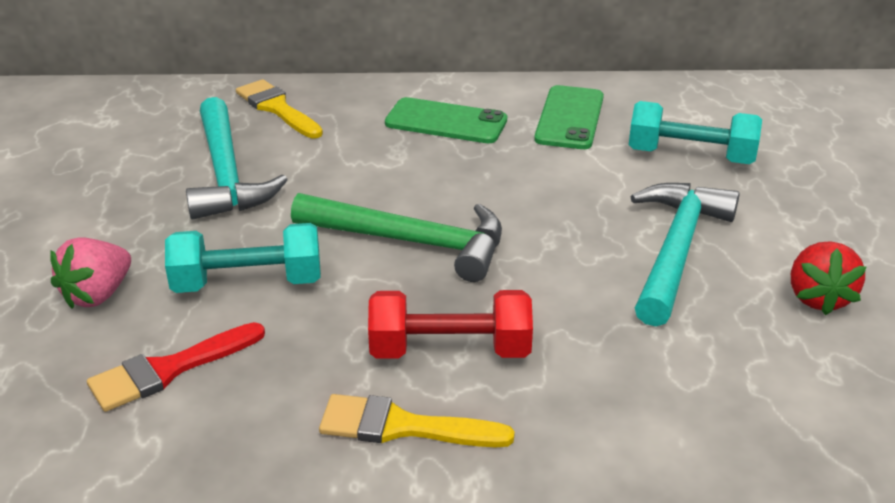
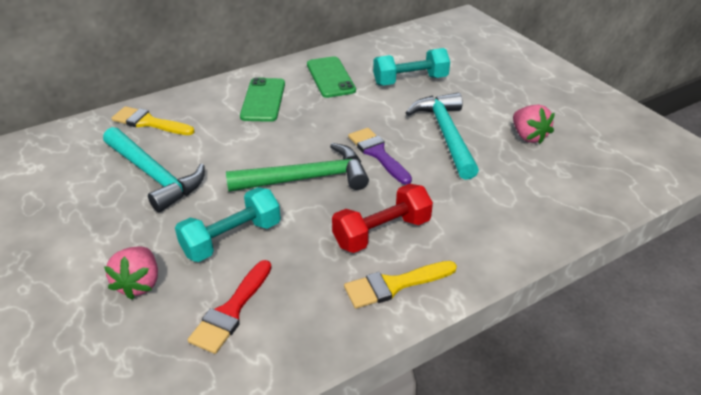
camera: 30 degrees left, 5 degrees up
green phone [385,97,507,143] -> green phone turned 75 degrees counterclockwise [240,77,285,122]
red strawberry [791,241,867,315] -> pink strawberry [513,105,555,144]
none -> purple brush [348,128,412,185]

